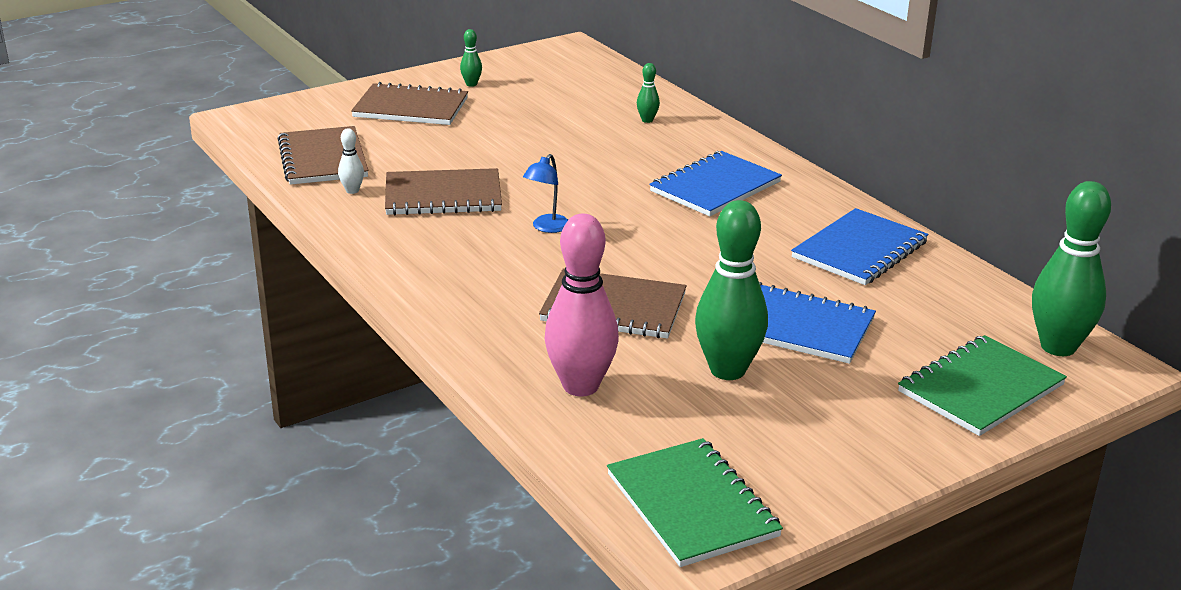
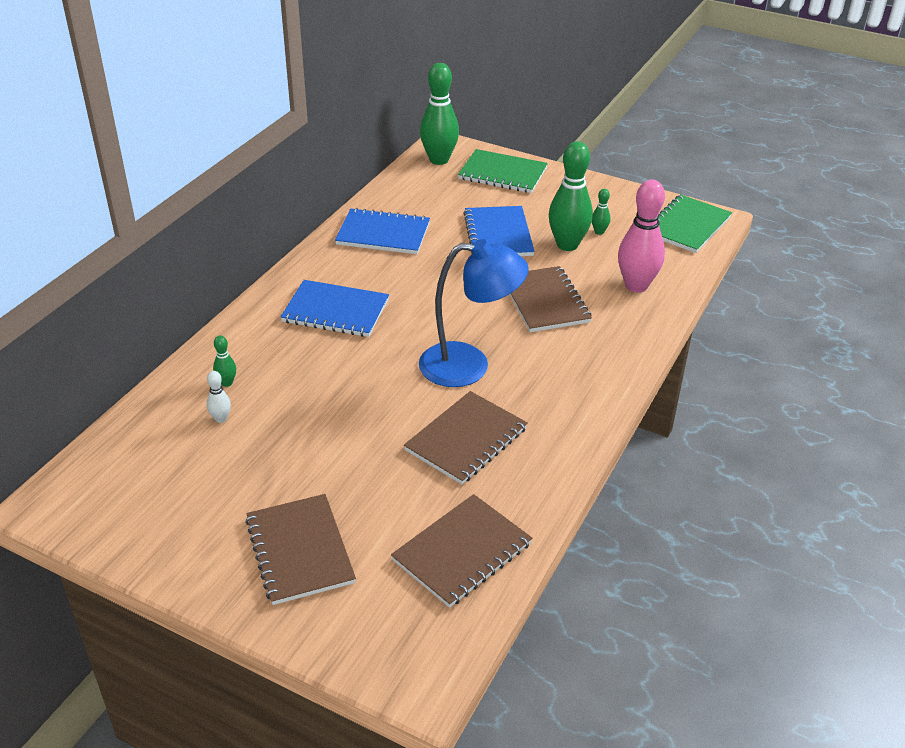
camera: 120 degrees left, 10 degrees up
white bowling pin [338,128,364,194] -> white bowling pin moved to [207,371,231,423]
brown notebook [385,168,502,215] -> brown notebook turned 75 degrees clockwise [404,391,528,484]
green bowling pin [460,29,482,87] -> green bowling pin moved to [592,189,610,235]
blue lamp [523,154,568,233] -> blue lamp [419,239,529,387], size x2.24

